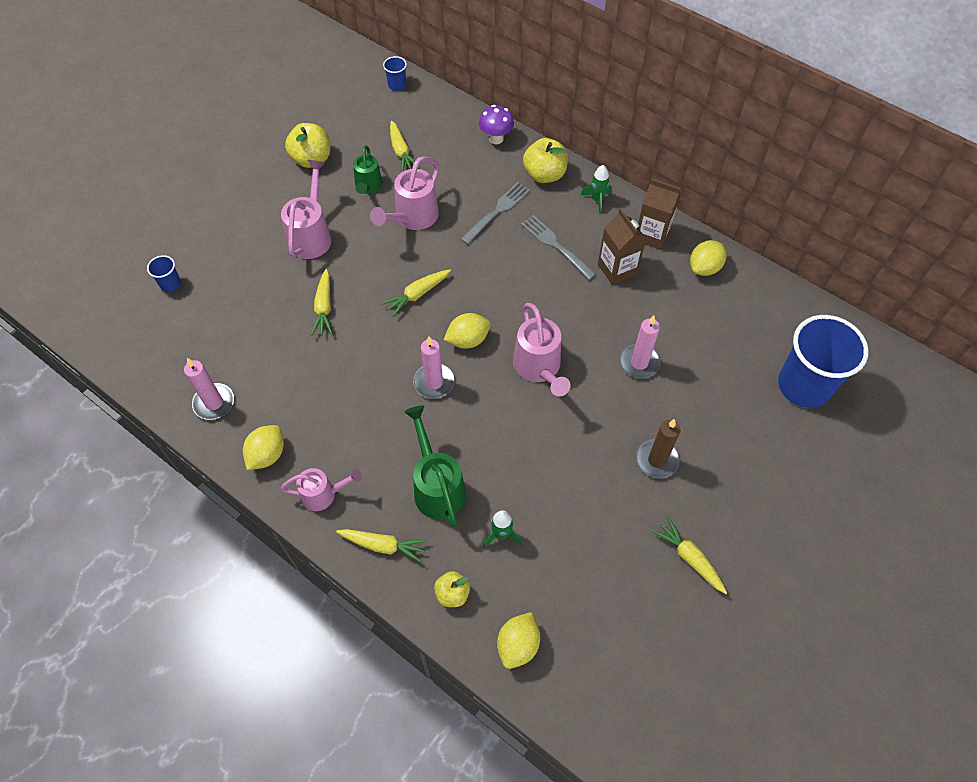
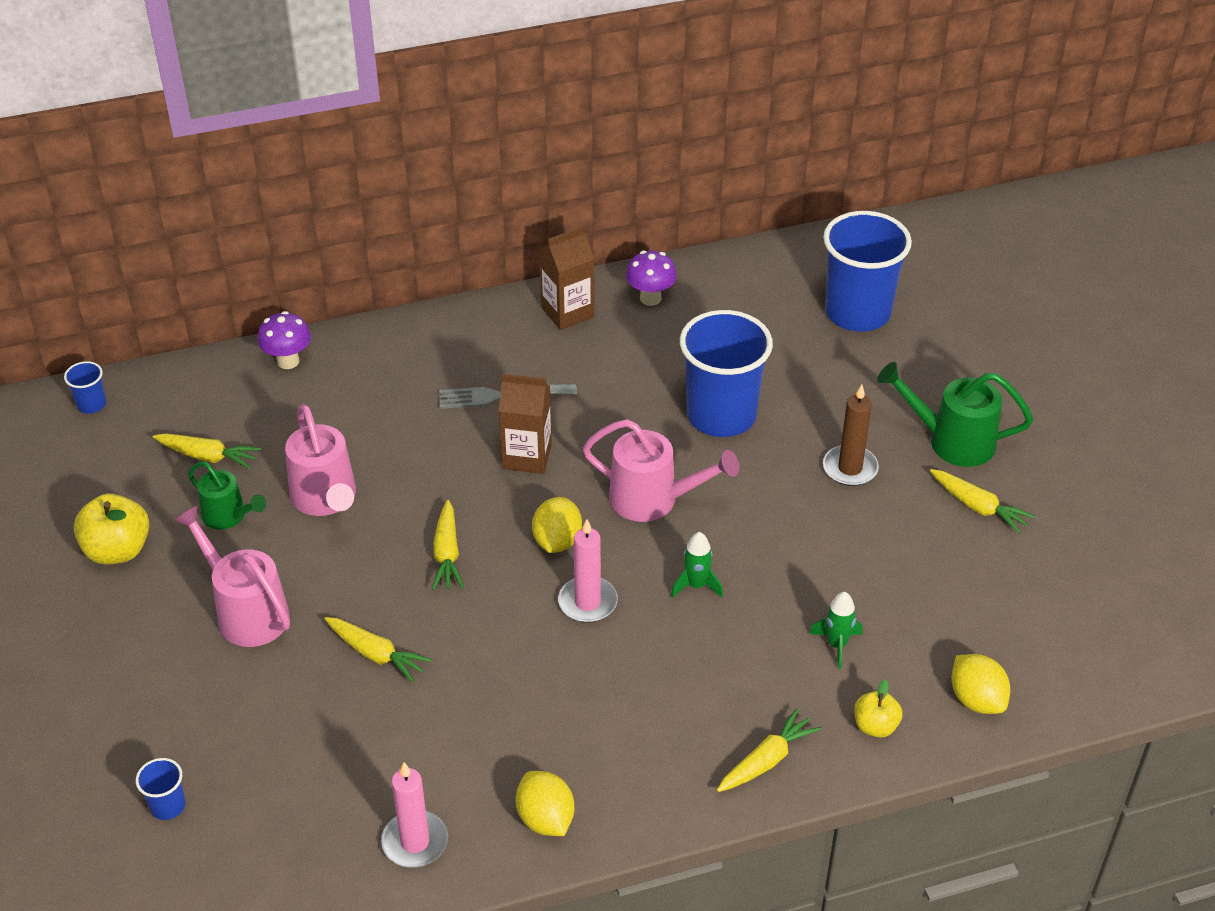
camera: 55 degrees left, 15 degrees down
pink watering can [280,468,362,511] -> none
green watering can [404,405,466,527] -> green watering can moved to [877,362,1033,467]
grey fork [461,182,530,245] -> none
yellow apple [523,138,568,183] -> none
green rocket [581,165,612,214] -> green rocket moved to [671,532,723,598]
brown carton [598,208,646,285] -> brown carton moved to [499,374,552,474]
pink candle [620,315,661,379] -> blue cup [680,310,773,437]
yellow carrot [651,517,727,594] -> yellow carrot turned 135 degrees counterclockwise [930,469,1035,534]
yellow lemon [690,240,726,276] -> purple mushroom [626,251,677,306]

